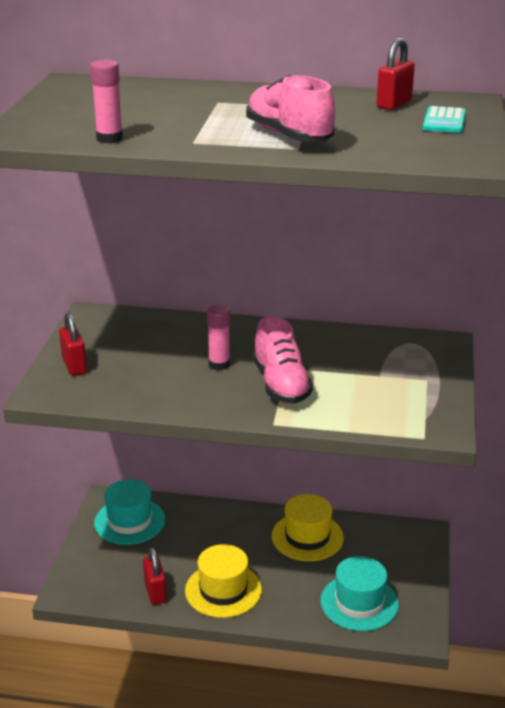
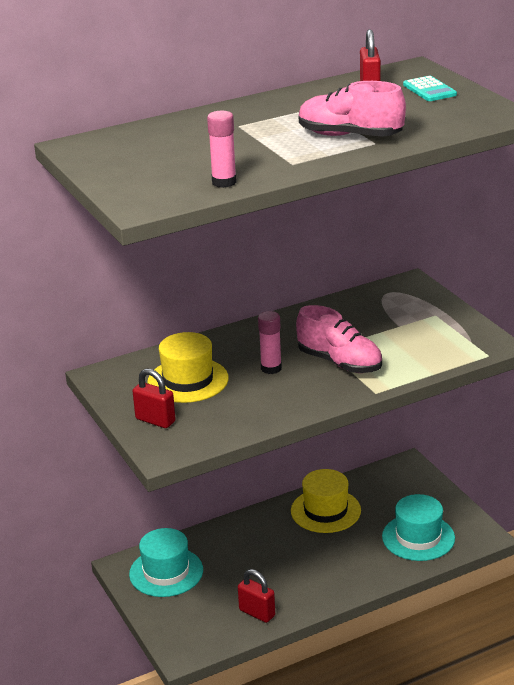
camera: 35 degrees left, 0 degrees up
yellow hat [185,544,262,618] -> yellow hat moved to [147,332,229,403]

